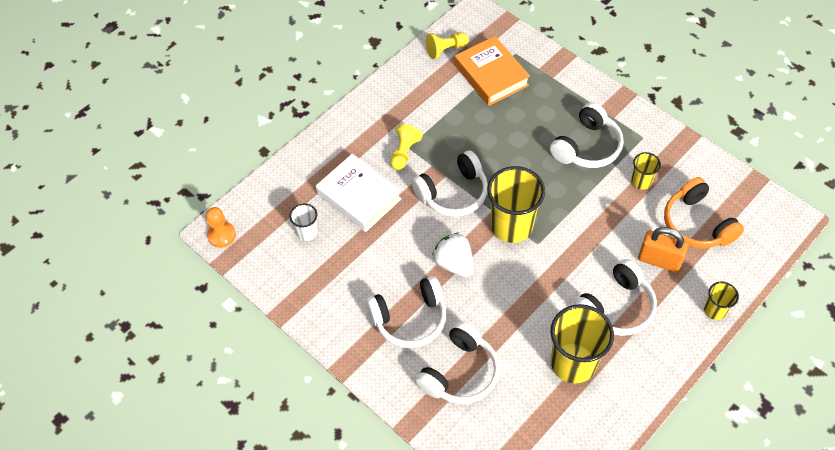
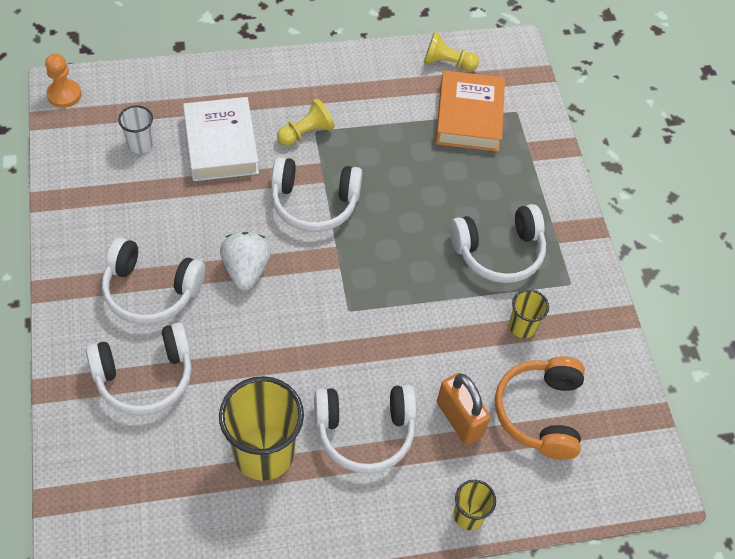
camera: 30 degrees right, 0 degrees up
yellow cup [487,166,545,243] -> none

